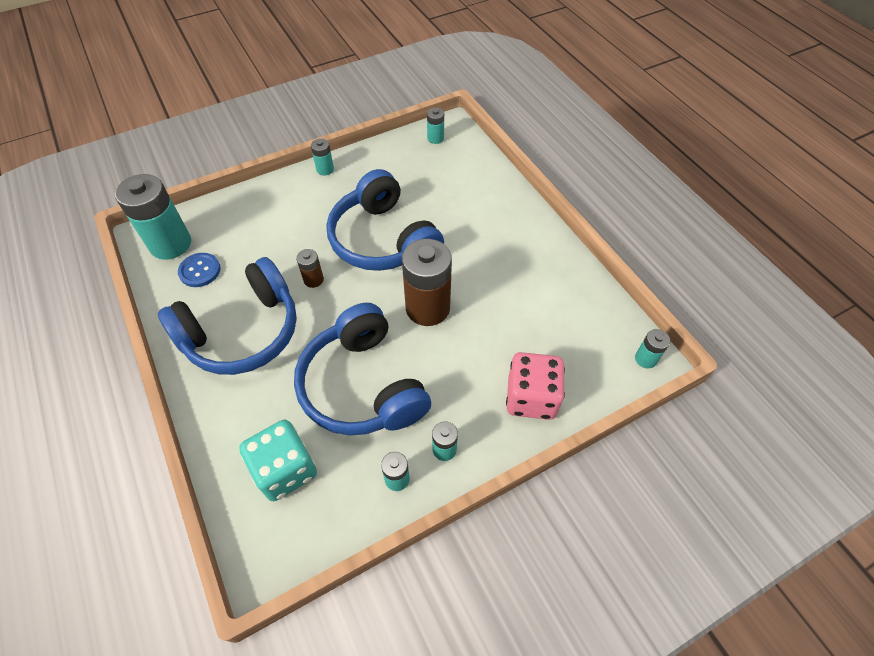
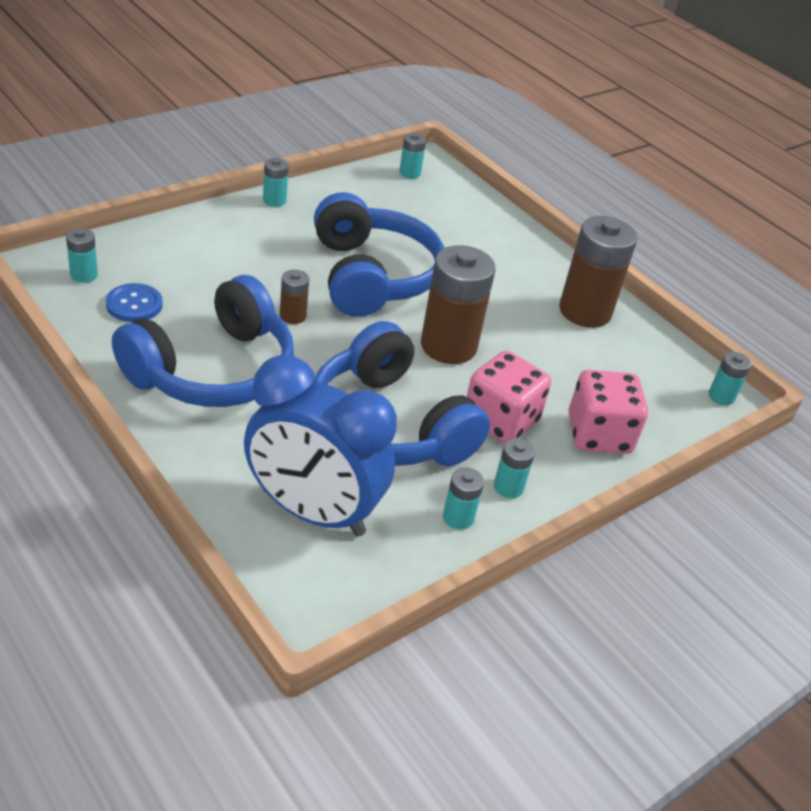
camera: 15 degrees left, 15 degrees down
turquoise battery [115,174,191,260] -> turquoise battery [66,228,98,283], size x0.47
turquoise dice [239,420,317,501] -> blue clock [244,355,397,537]
blue headphones [326,169,444,271] -> blue headphones turned 150 degrees counterclockwise [314,192,445,317]
none -> pink dice [467,351,551,443]
none -> brown battery [559,216,637,328]

